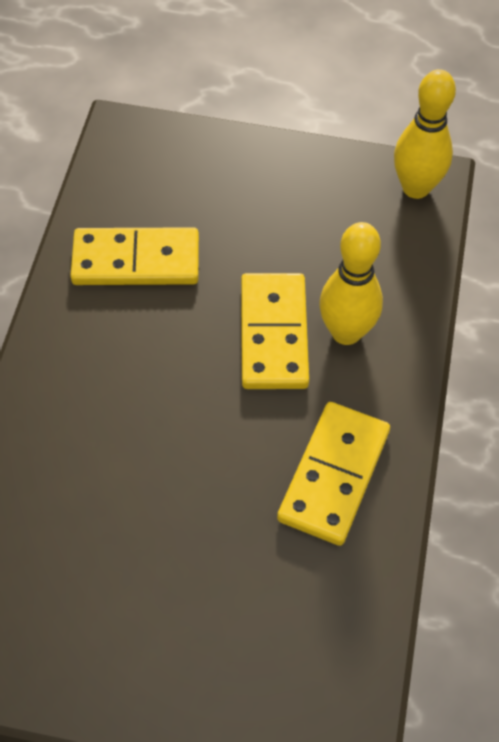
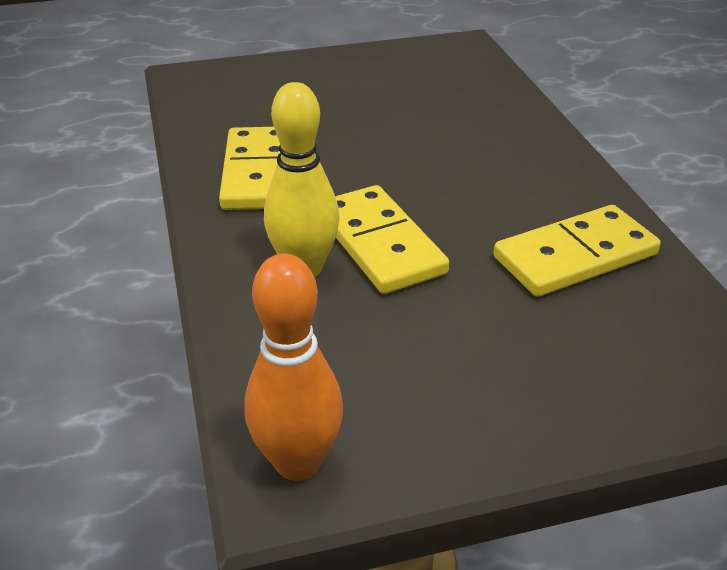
camera: 155 degrees right, 20 degrees down
yellow bowling pin [394,69,456,199] -> orange bowling pin [244,254,343,481]

